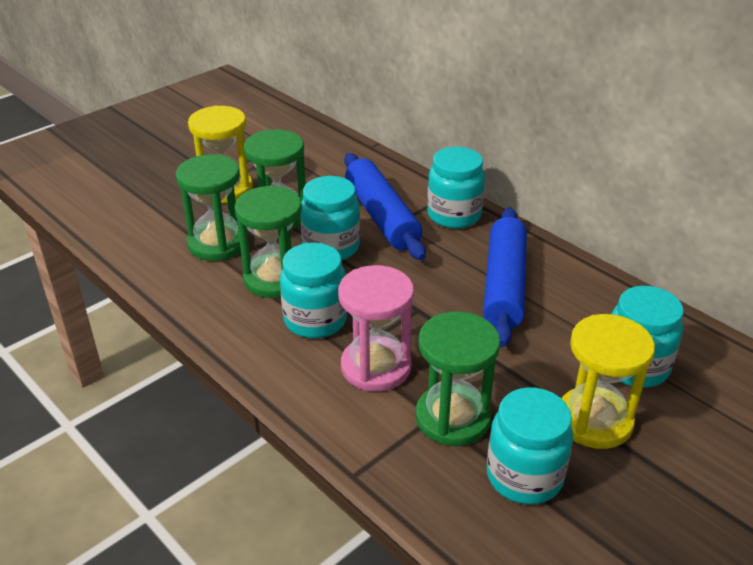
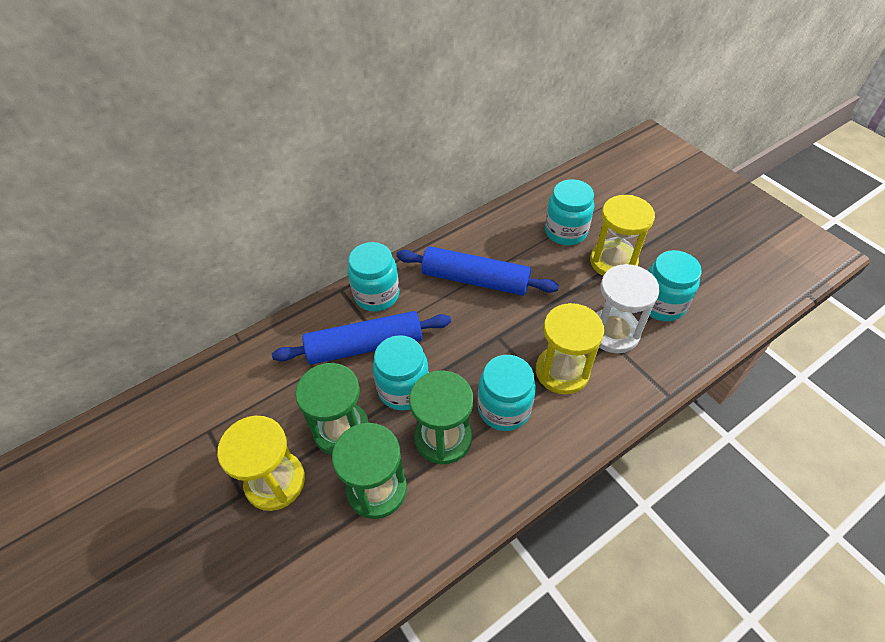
camera: 80 degrees left, 15 degrees up
pink hourglass [338,265,414,392] -> yellow hourglass [536,303,604,394]
green hourglass [416,312,500,446] -> white hourglass [597,264,660,353]

